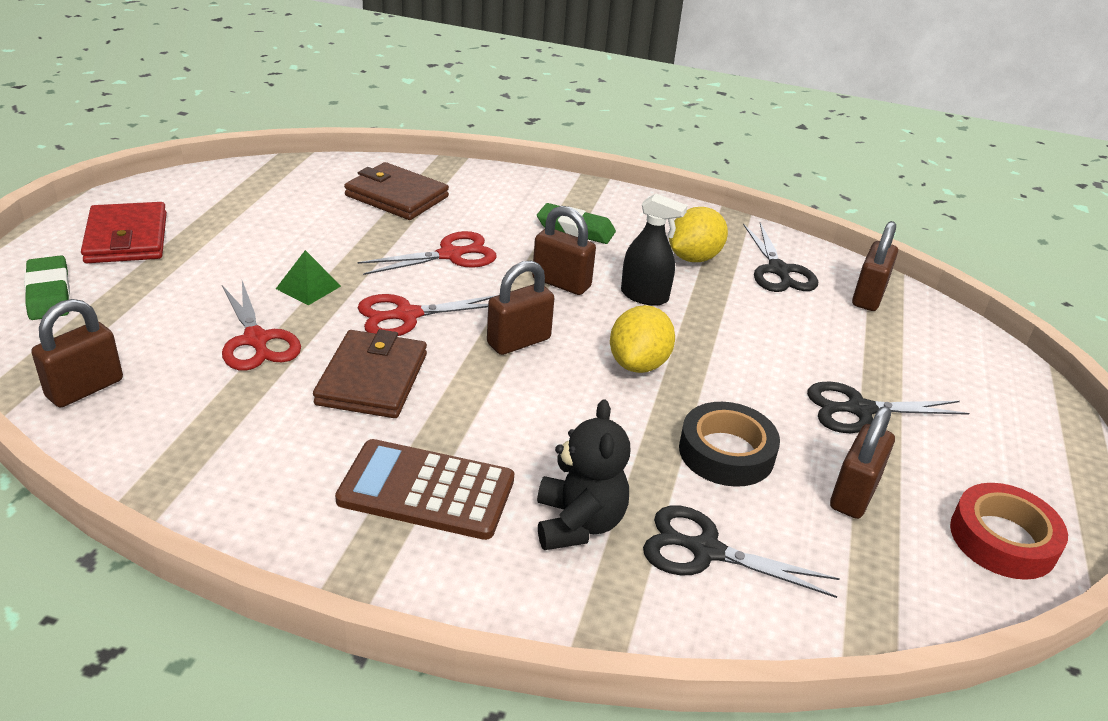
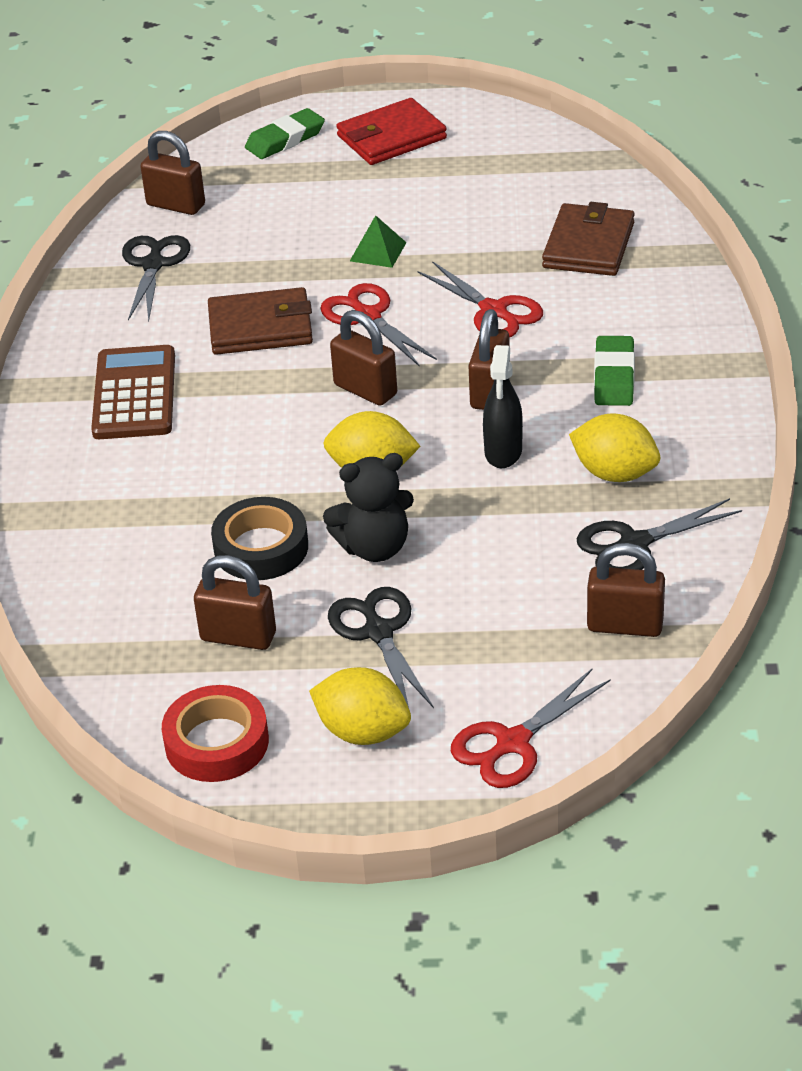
camera: 80 degrees right, 5 degrees up
red scissors [222,281,301,371] -> red scissors moved to [451,669,611,788]
black teddy bear [537,400,631,550] -> black teddy bear moved to [323,453,414,562]
black scissors [643,506,840,598] -> black scissors moved to [122,235,190,321]
none -> yellow lemon [309,667,411,745]

